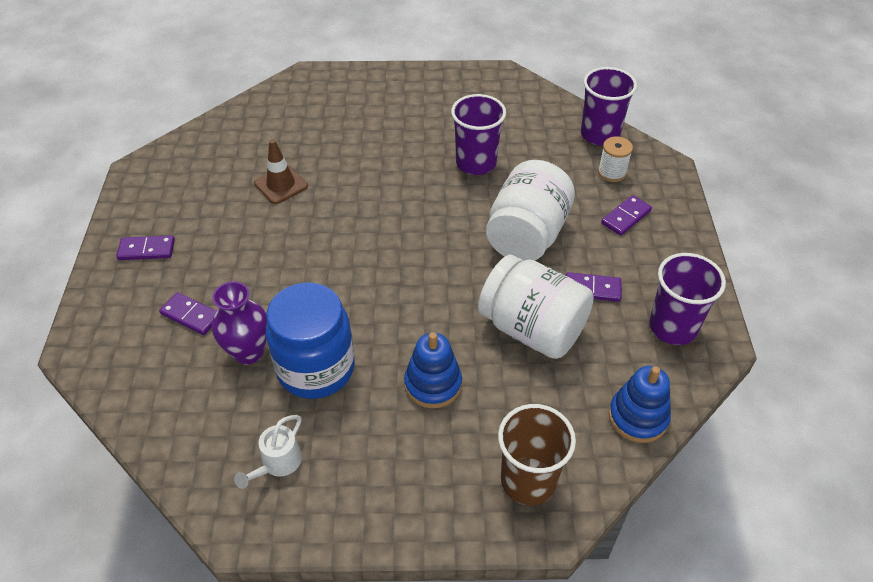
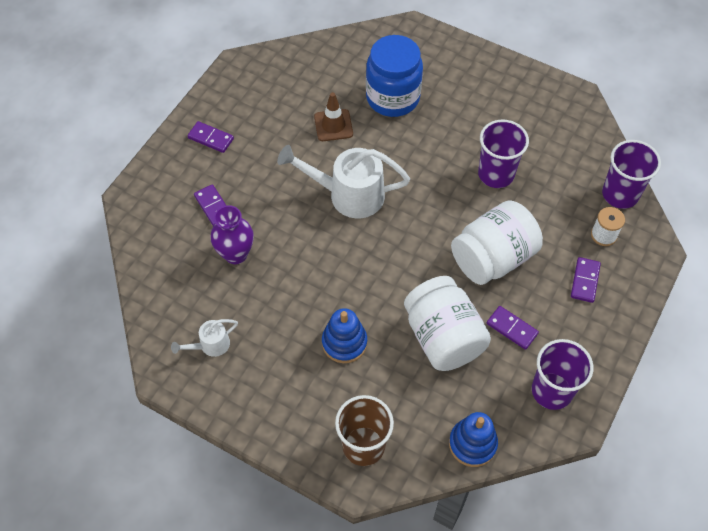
camera: 30 degrees right, 10 degrees up
blue jar [266,282,355,399] -> blue jar moved to [366,35,423,117]
purple domino [601,195,652,236] -> purple domino turned 60 degrees counterclockwise [571,257,601,303]
none -> white watering can [277,145,410,218]

